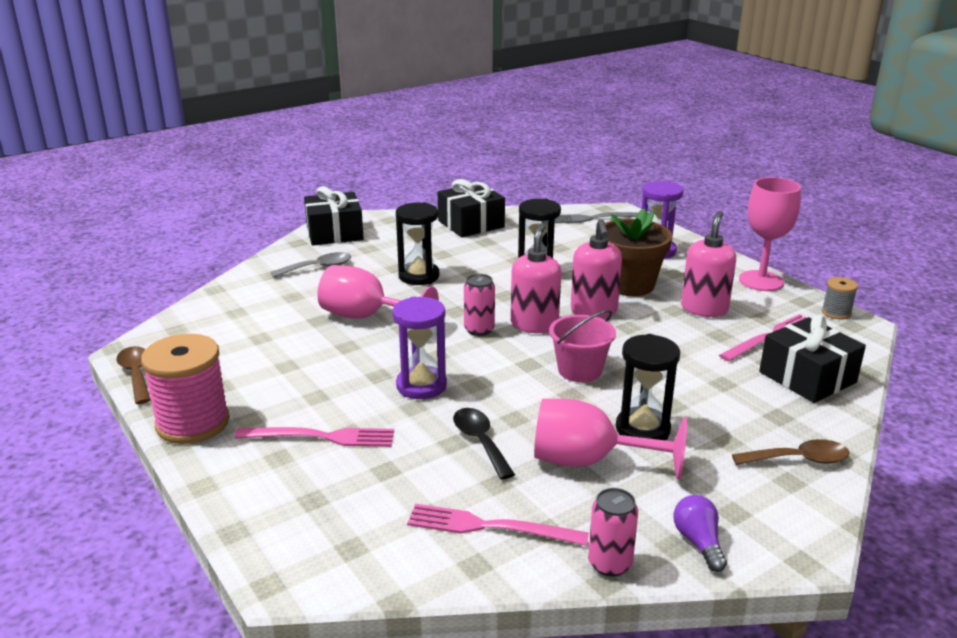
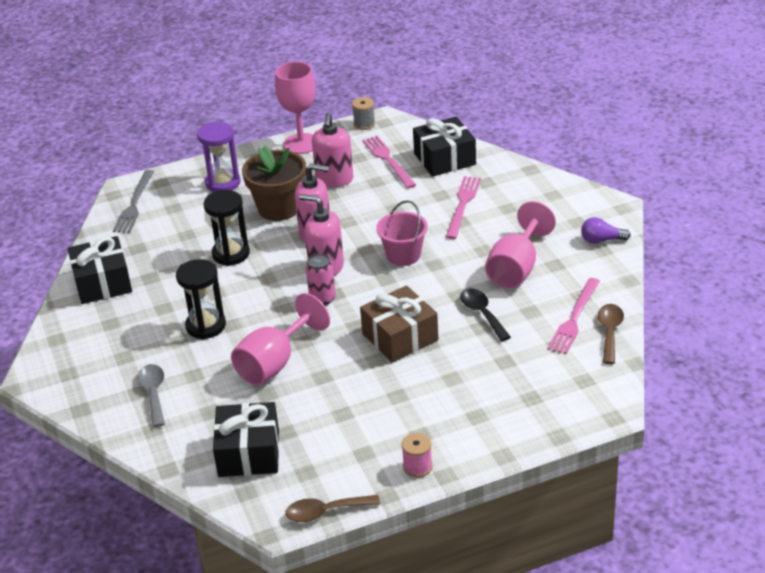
camera: 75 degrees left, 10 degrees up
pink spool [141,334,230,444] -> pink spool [401,433,433,478], size x0.48
pink fork [234,427,394,447] -> pink fork moved to [446,176,481,239]
black gift [304,186,364,246] -> black gift moved to [213,402,279,477]
purple hourglass [392,296,447,399] -> brown gift [360,285,438,363]
black spoon [453,408,515,480] -> black spoon turned 75 degrees clockwise [460,288,511,341]
pink can [588,488,638,577] -> none
black hourglass [616,334,680,440] -> none
pink soap dispenser [681,211,736,317] -> pink soap dispenser turned 120 degrees counterclockwise [312,113,354,188]
brown spoon [732,439,850,465] -> brown spoon moved to [598,304,624,364]

